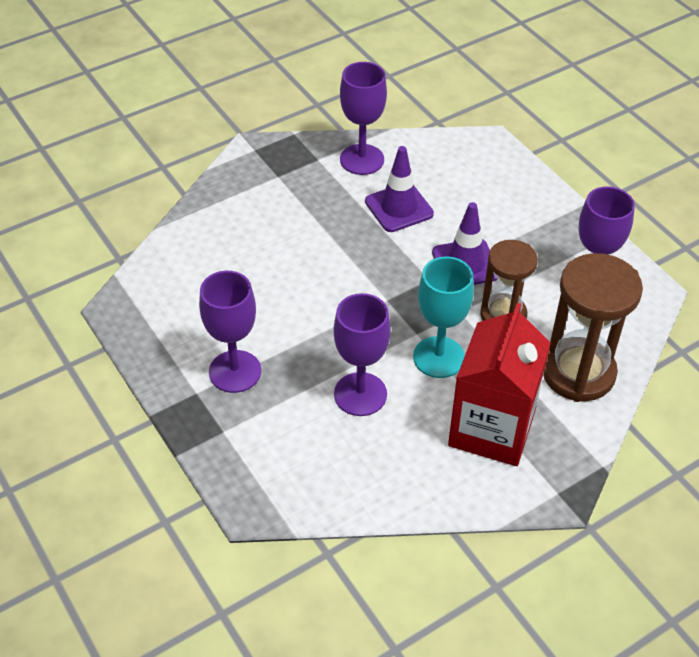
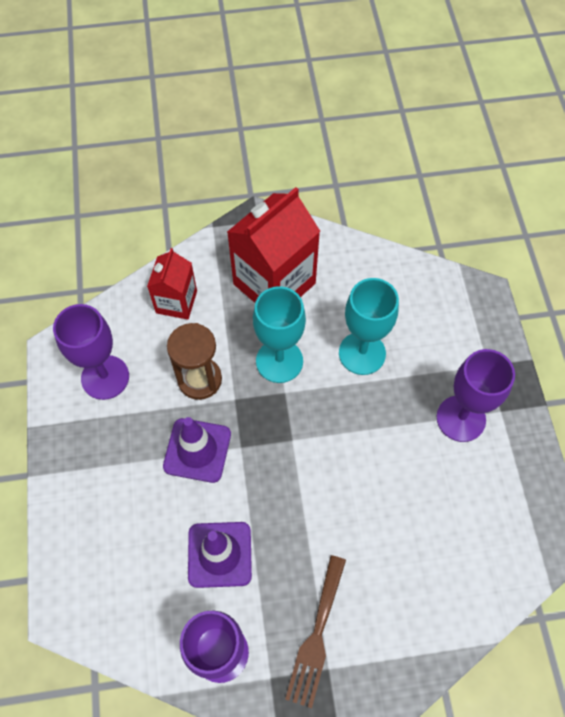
camera: 155 degrees left, 15 degrees up
purple goblet [333,293,391,416] -> turquoise goblet [339,278,399,375]
brown hourglass [543,253,643,402] -> red carton [147,248,197,320]
none -> brown fork [285,555,346,708]

